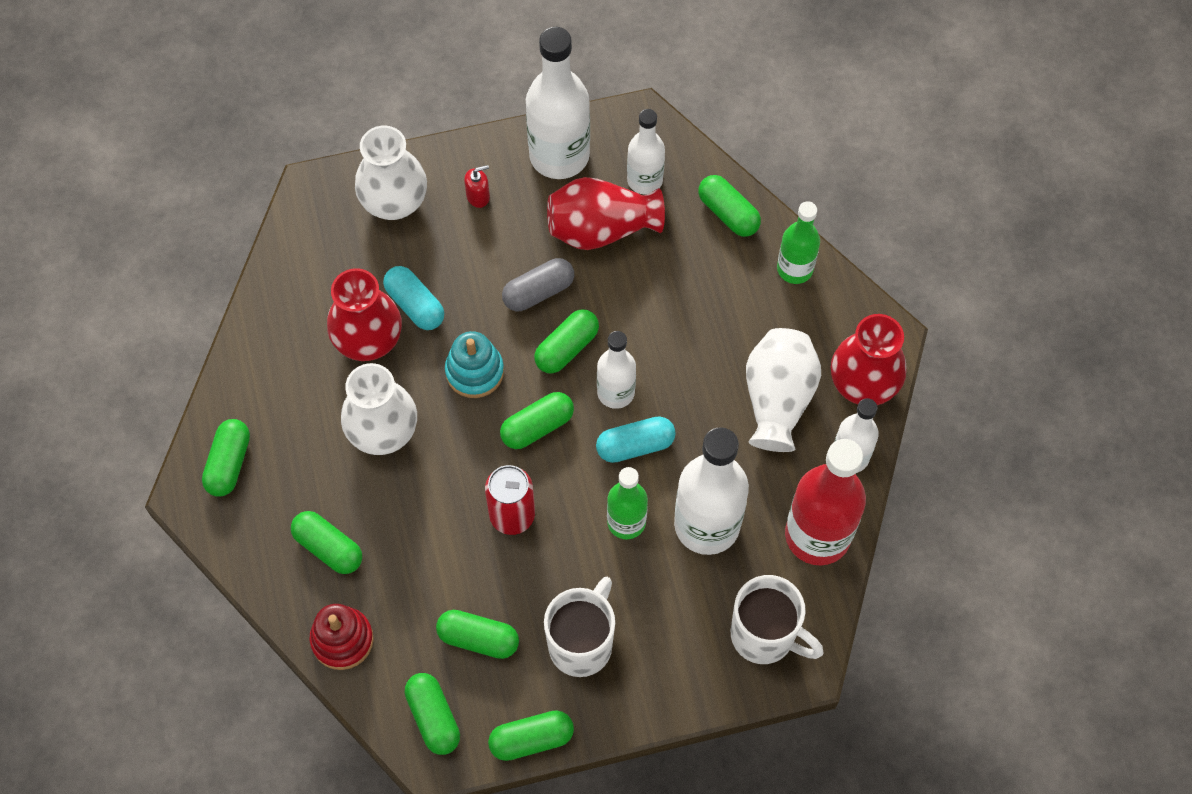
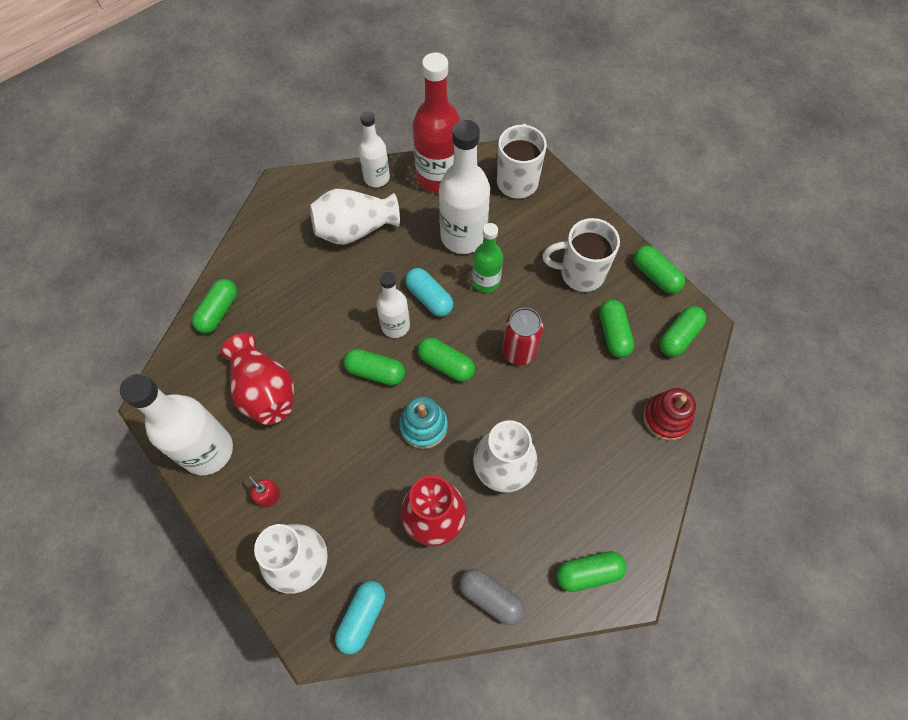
camera: 115 degrees left, 0 degrees up
green capsule [291,511,362,574] -> none
turquoise capsule [383,266,444,330] -> turquoise capsule moved to [335,581,385,654]
grey capsule [502,258,574,311] -> grey capsule moved to [459,569,525,625]
white bottle [627,109,665,195] -> none
green bottle [777,201,820,284] -> none
red vase [831,314,906,405] -> none

